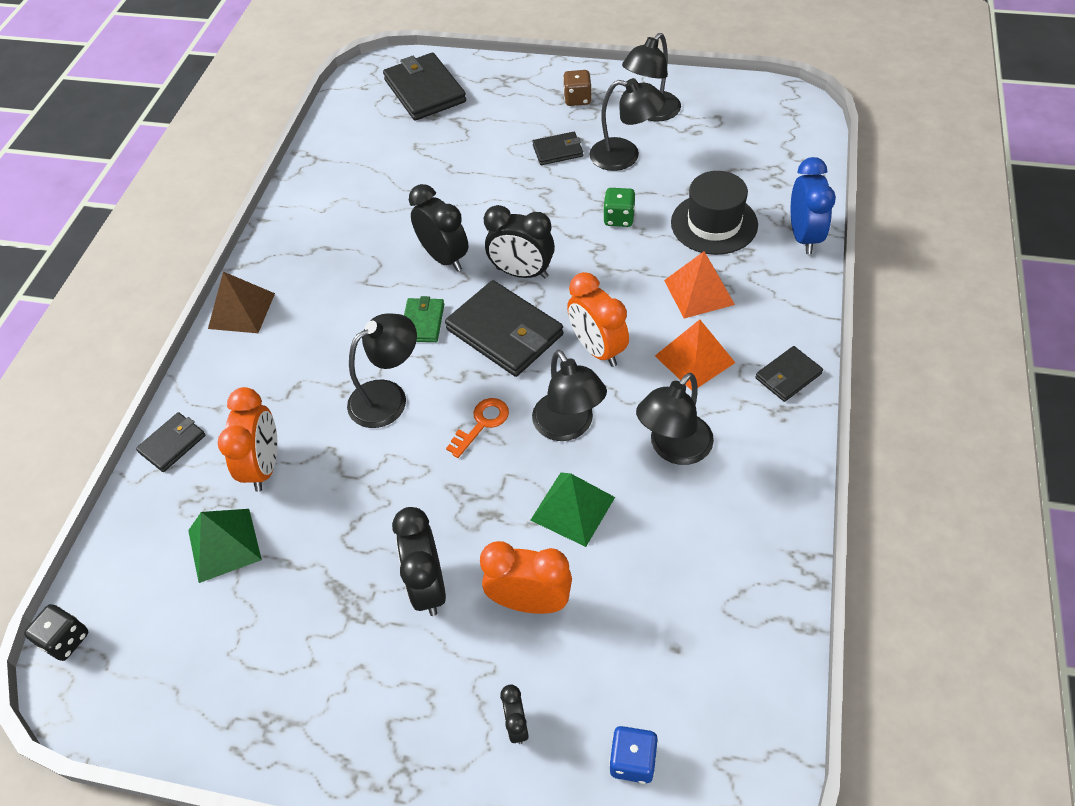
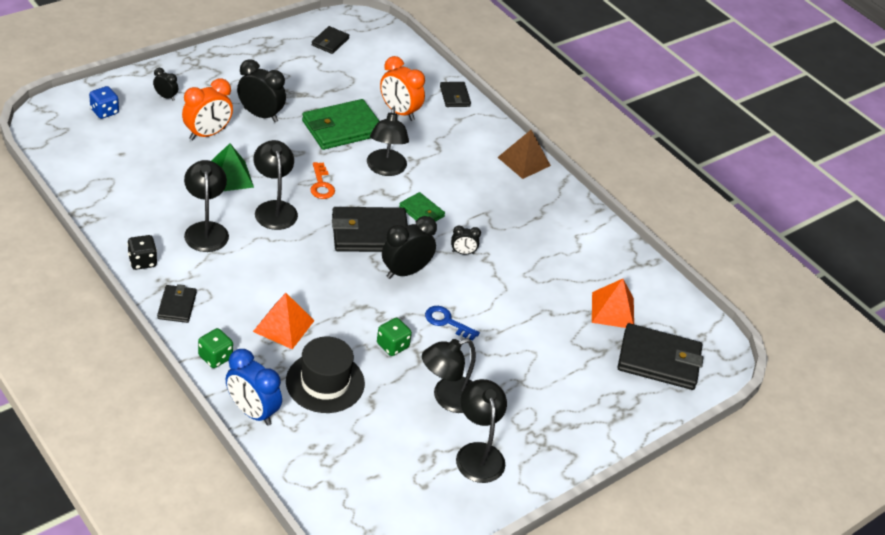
camera: 120 degrees right, 10 degrees down
black dice [24,604,88,661] -> black dice moved to [127,235,157,270]
green pyramid [188,509,262,583] -> none
black clock [409,184,469,271] -> black clock [451,226,481,254], size x0.53
black wallet [532,132,583,165] -> black wallet moved to [312,26,350,54]
black lamp [532,350,607,441] -> black lamp turned 60 degrees clockwise [253,140,298,230]
brown dice [563,70,592,106] -> none
orange clock [567,272,629,367] -> none
orange pyramid [655,320,735,391] -> orange pyramid moved to [592,279,634,328]
none -> green dice [198,328,233,368]
none -> green wallet [302,99,379,150]
none -> blue key [425,306,480,340]

